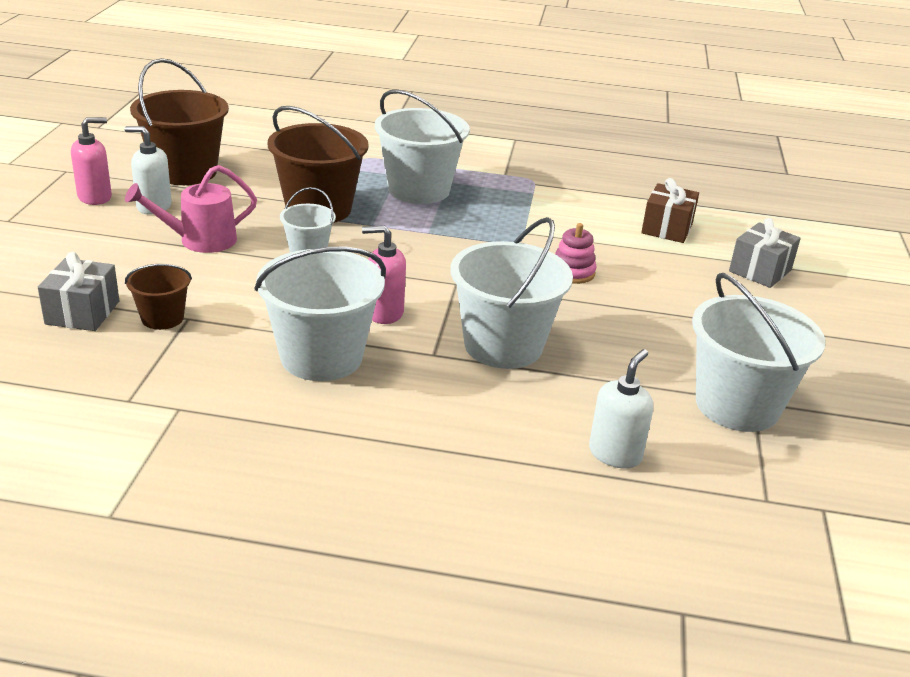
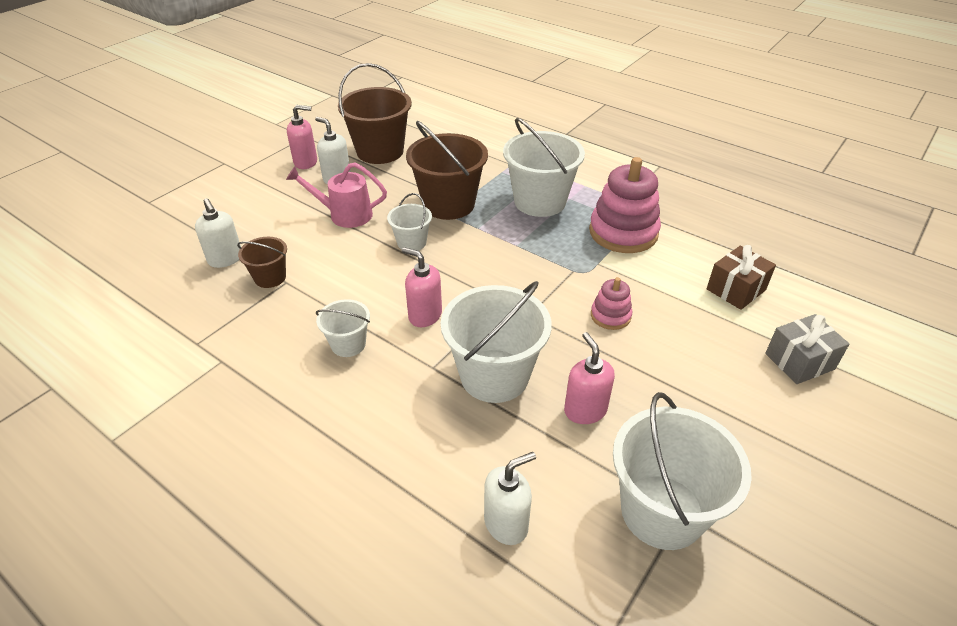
camera: 30 degrees right, 10 degrees up
grey gift [38,252,119,331] -> white soap dispenser [195,198,241,268]
white bucket [254,247,386,381] -> white bucket [316,299,370,357], size x0.52
none -> pink soap dispenser [564,332,615,424]
none -> pink stacking toy [589,157,661,253]

